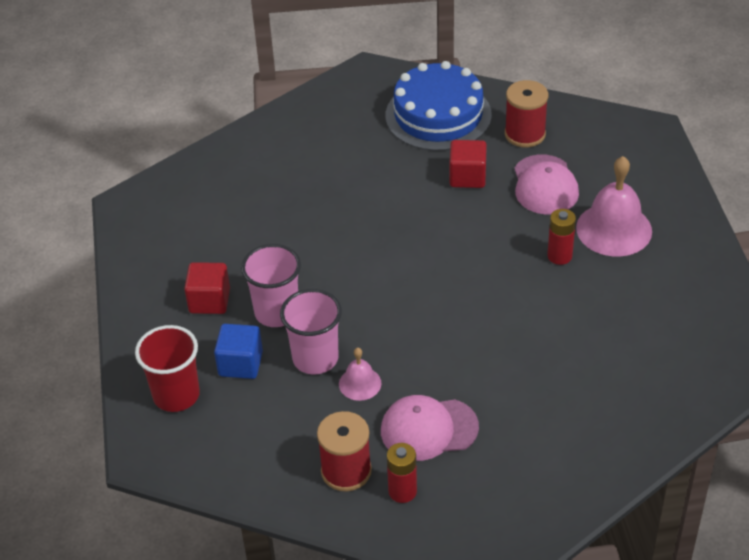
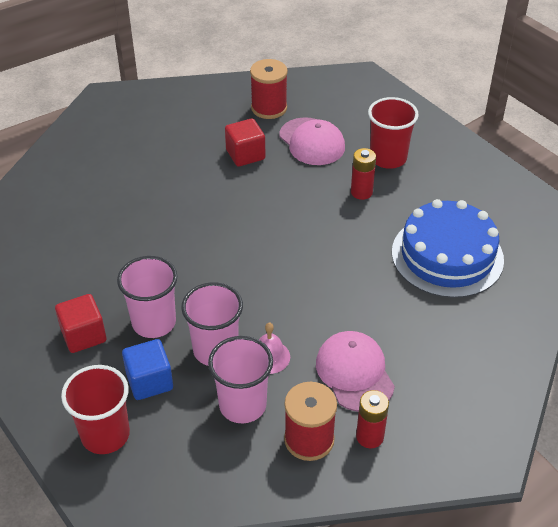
camera: 30 degrees left, 0 degrees up
pink cap [381,395,479,461] -> pink cap turned 105 degrees clockwise [316,331,395,412]
blue cake [386,61,492,151] -> blue cake moved to [392,199,504,298]
pink bell [576,156,652,257] -> red cup [368,97,419,169]
none -> pink cup [208,336,273,423]

